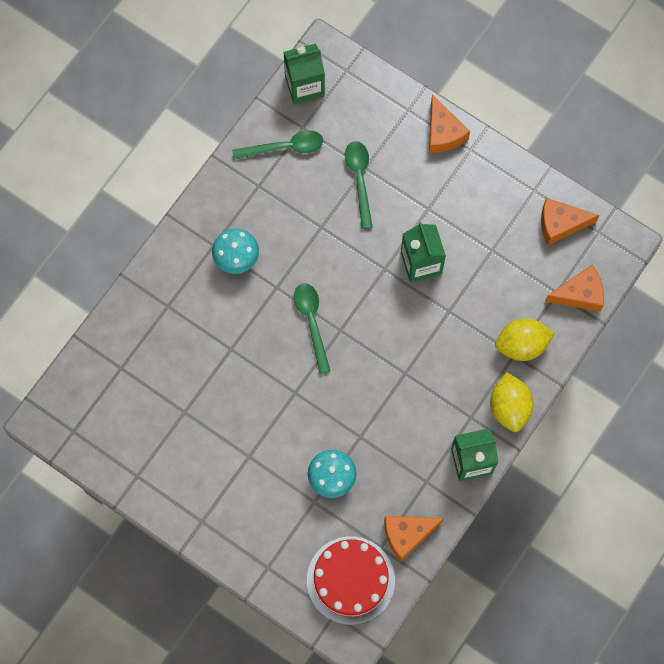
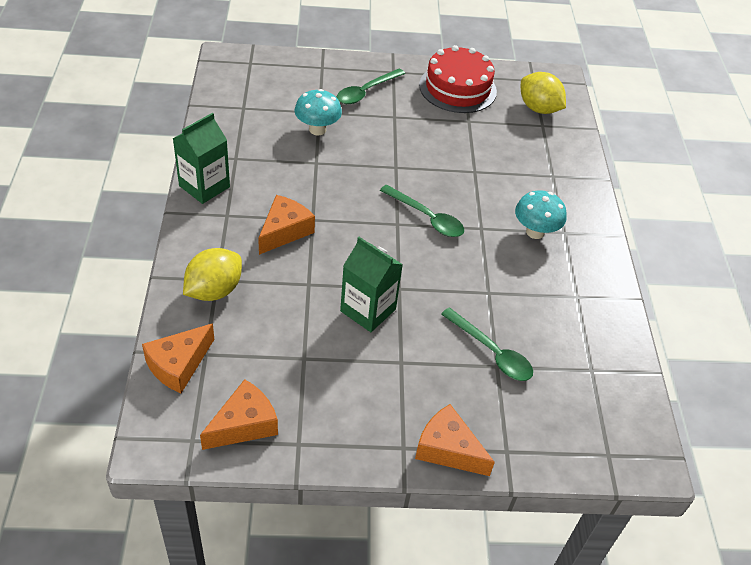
camera: 140 degrees right, 25 degrees down
green spoon [232,130,323,160] -> green spoon moved to [337,69,405,104]
green carton [283,44,325,104] -> none
red cake [307,536,395,625] -> red cake moved to [419,45,497,113]
orange cheese [384,516,444,562] -> orange cheese moved to [258,195,315,255]
yellow lemon [490,372,533,432] -> yellow lemon moved to [521,72,566,114]

